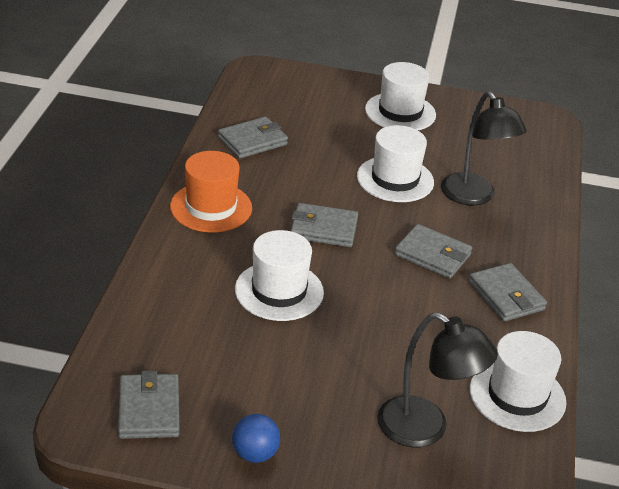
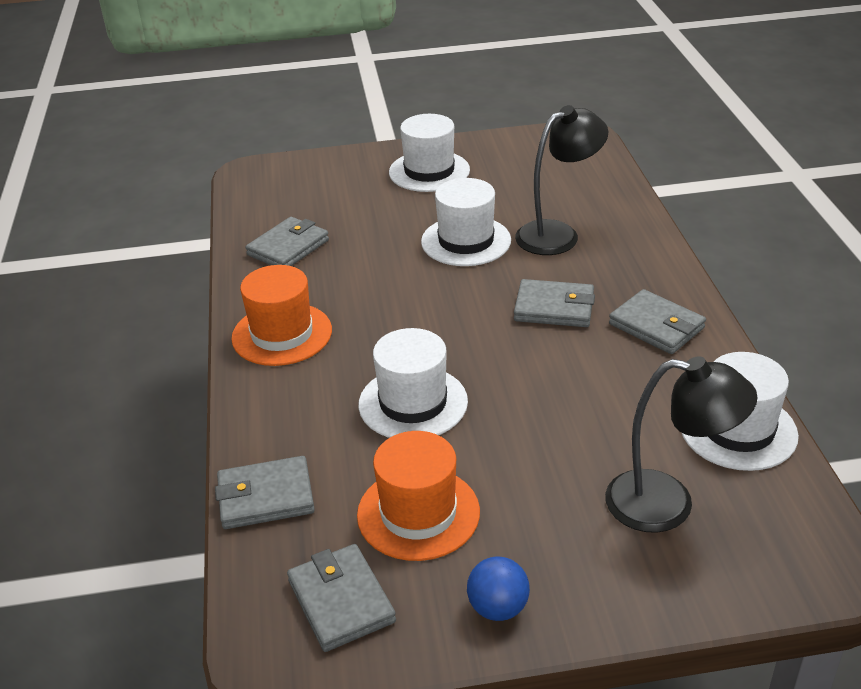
camera: 15 degrees left, 0 degrees up
grey wallet [290,203,358,247] -> grey wallet moved to [215,456,315,529]
black lamp [441,91,527,206] -> black lamp turned 75 degrees counterclockwise [515,105,609,255]
none -> orange hat [357,431,480,561]

